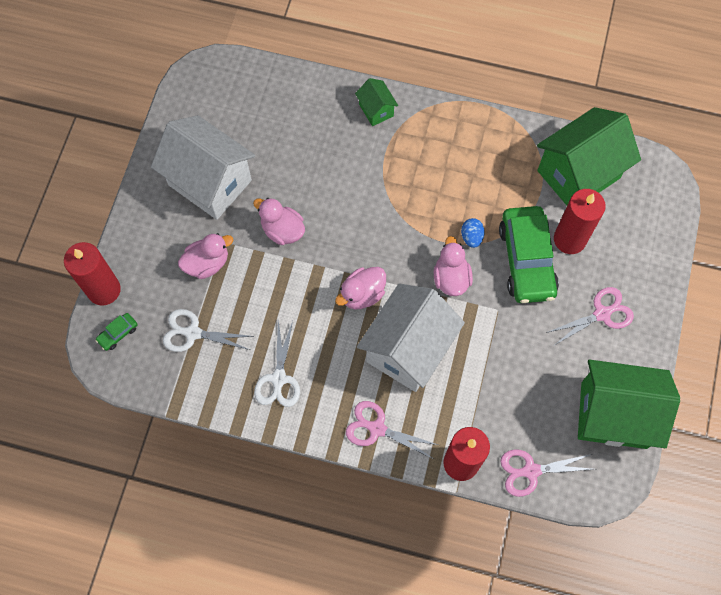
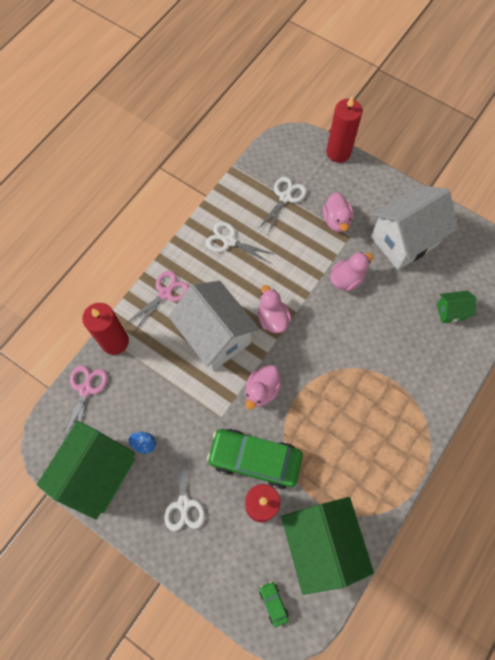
camera: 110 degrees right, 0 degrees up
green car [95,313,138,351] -> green car moved to [259,581,289,627]
green house [355,78,398,126] -> green house moved to [437,290,477,323]
pink duck [434,236,473,296] -> pink duck turned 105 degrees clockwise [245,365,282,410]
blue egg [461,218,485,248] -> blue egg moved to [129,432,156,454]
pink scissors [546,287,634,345] -> white scissors [164,450,205,531]

